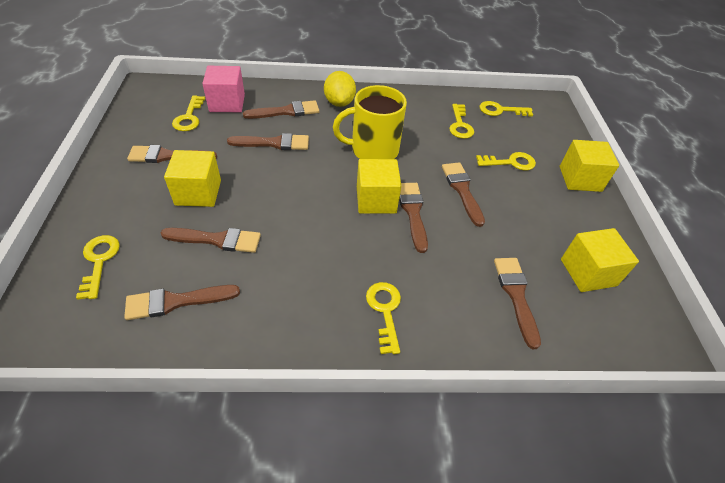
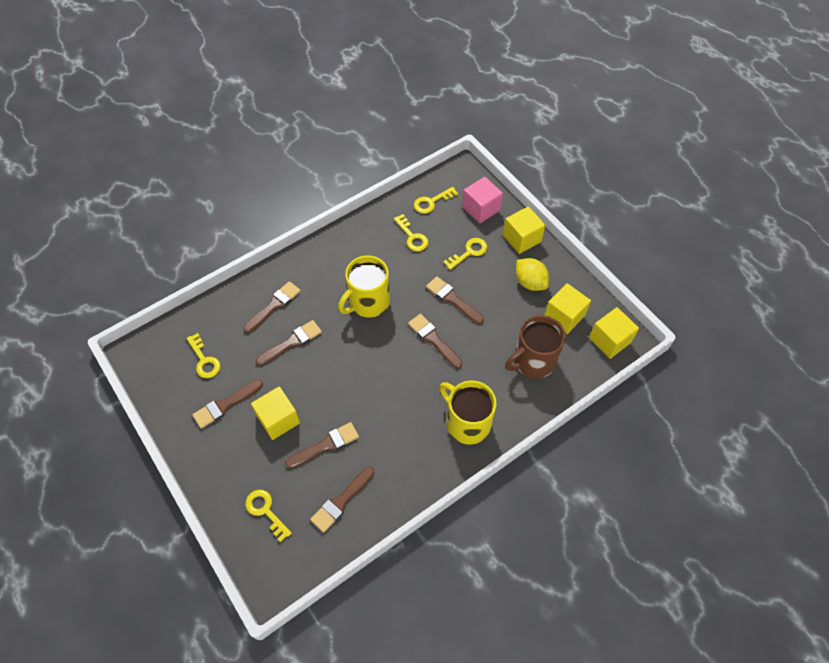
camera: 30 degrees left, 10 degrees up
pink cube [202,66,245,112] -> pink cube moved to [462,177,503,224]
yellow lemon [324,71,356,107] -> yellow lemon moved to [516,258,549,291]
yellow cube [357,159,401,214] -> yellow cube moved to [589,307,639,359]
yellow key [366,282,401,354] -> yellow mug [439,380,496,444]
brown brush [494,258,541,349] -> brown mug [505,315,566,378]

